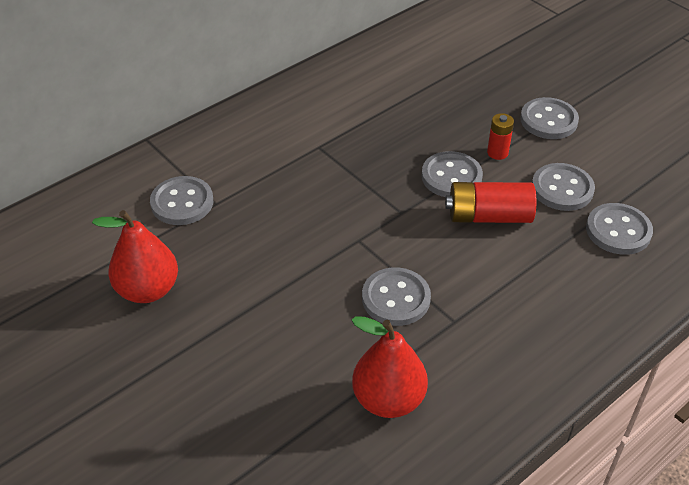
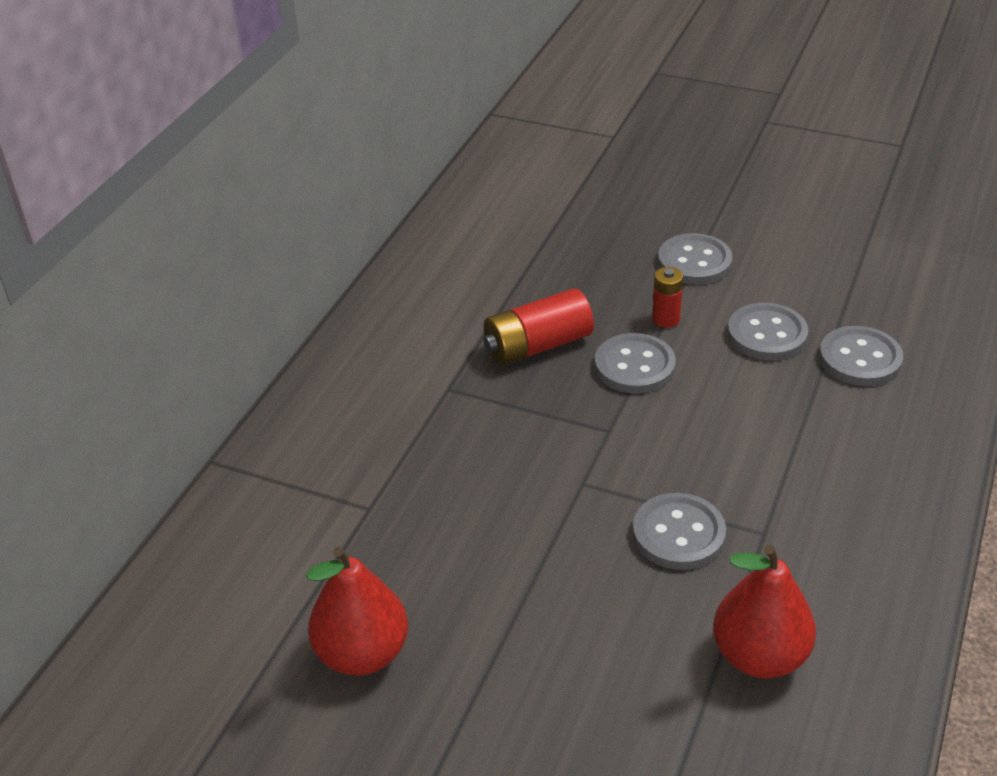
camera: 25 degrees left, 5 degrees down
grey button [150,176,213,225] -> none
red battery [445,182,536,223] -> red battery moved to [483,288,594,365]

